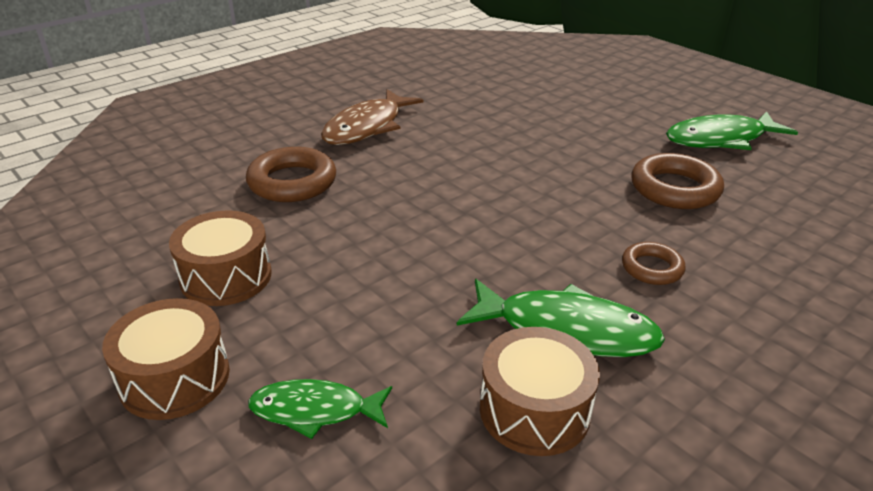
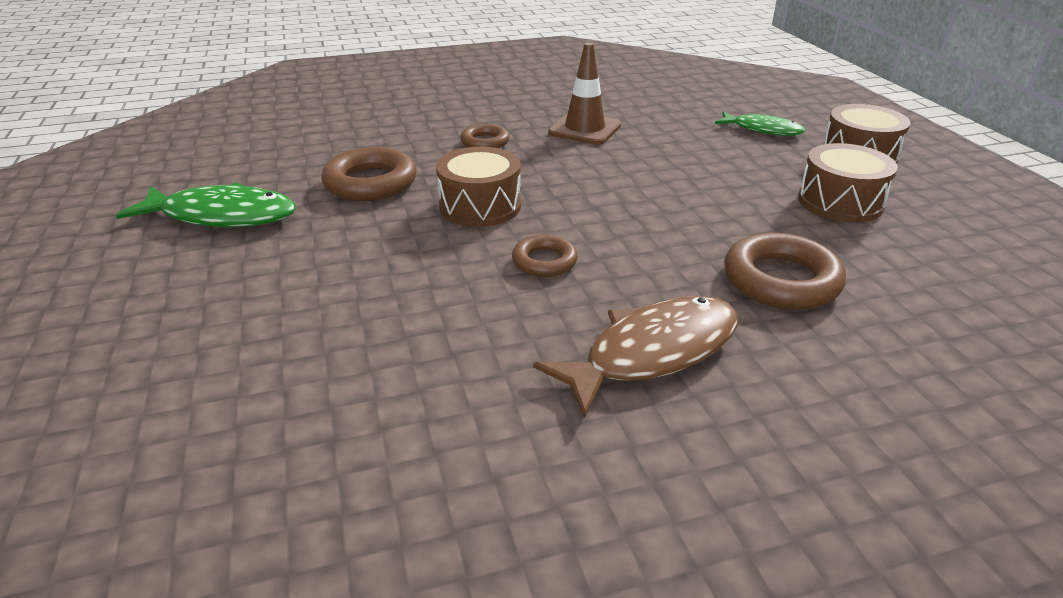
camera: 155 degrees left, 0 degrees up
green fish [457,279,665,357] -> brown traffic cone [548,43,621,145]
brown drum [480,327,600,456] -> brown drum moved to [436,147,521,227]
none -> brown ring [512,235,578,277]

